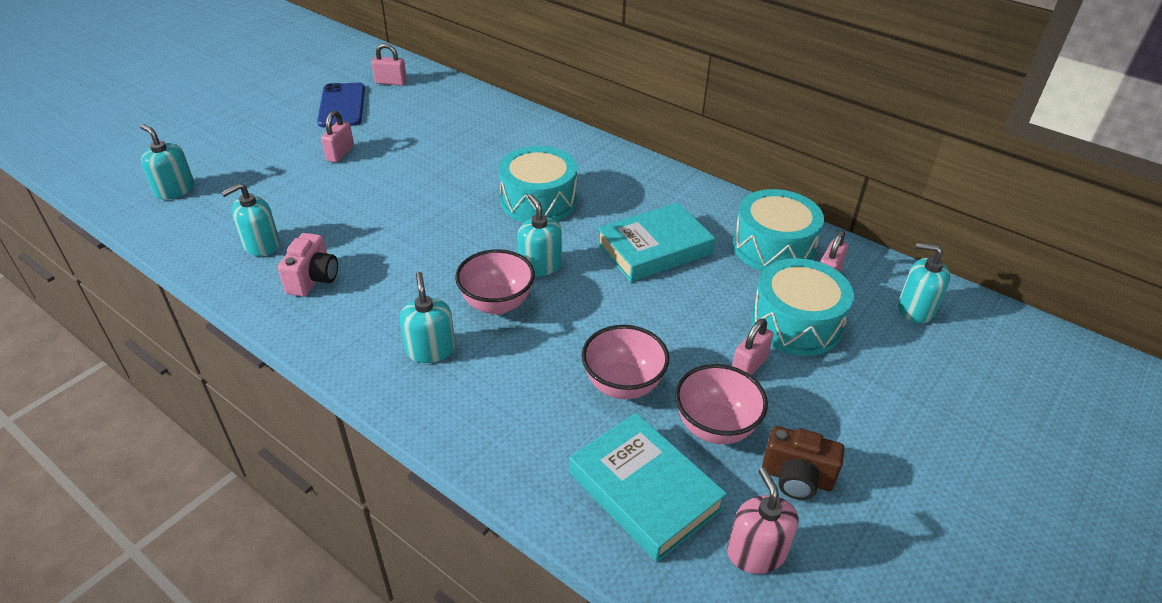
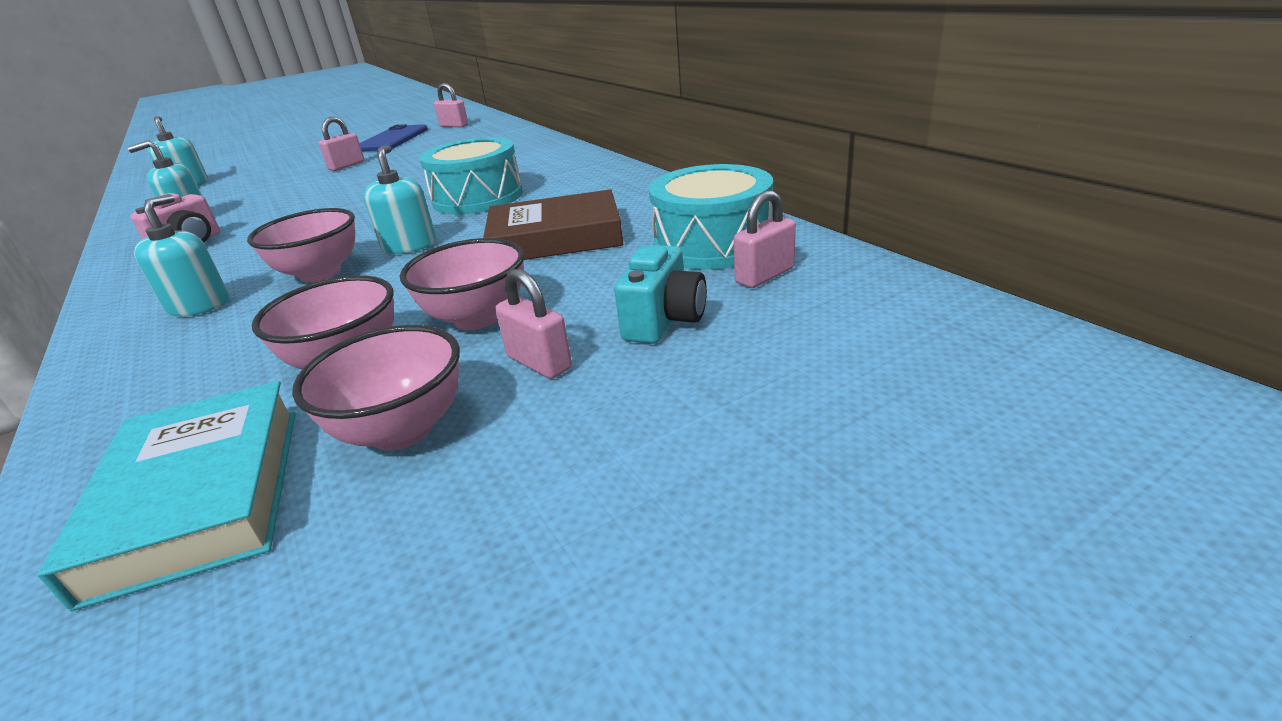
camera: 25 degrees right, 10 degrees down
turquoise book [597,202,715,282] -> brown book [483,189,623,260]
pink soap dispenser [727,467,798,574] -> none
pink padlock [732,318,774,376] -> pink padlock turned 75 degrees clockwise [495,269,572,379]
turquoise drum [751,258,854,356] -> turquoise camera [614,245,707,344]
brown camera [762,426,845,500] -> none
turquoise soap dispenser [898,243,950,324] -> none
none -> pink bowl [400,238,525,330]

